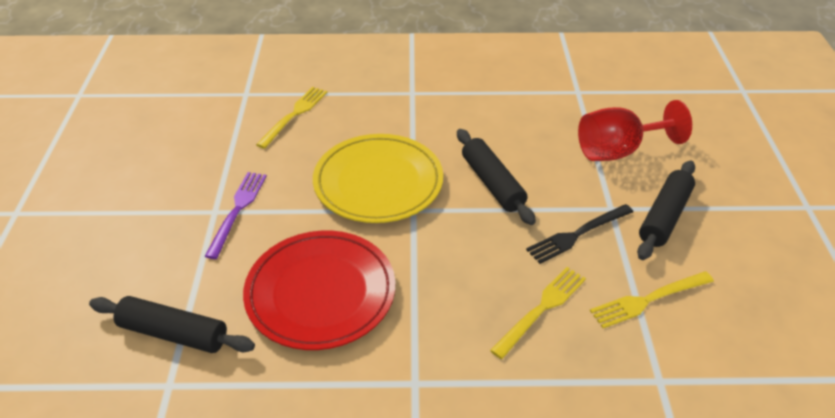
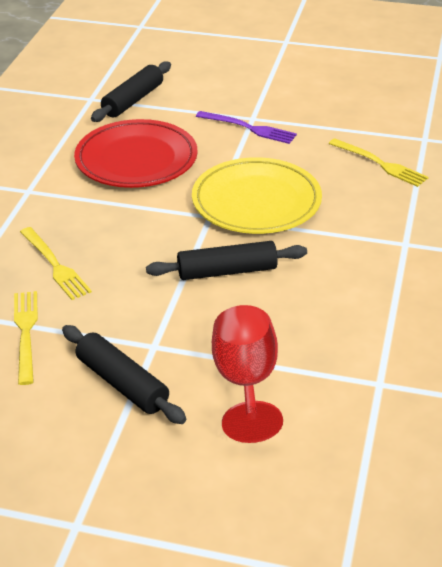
camera: 105 degrees right, 5 degrees down
black fork [526,204,633,264] -> none

